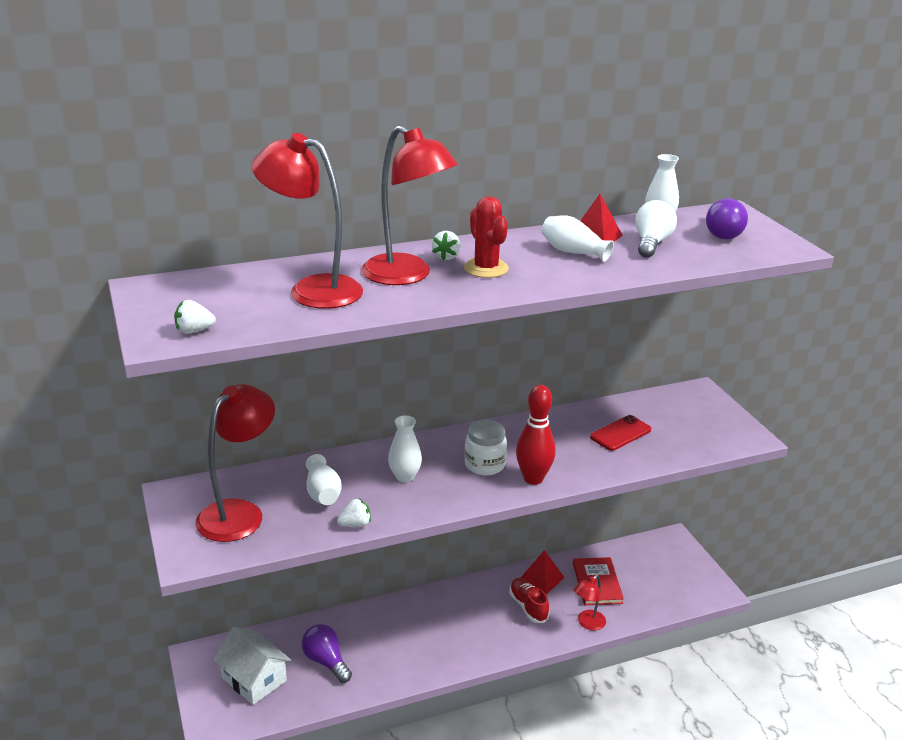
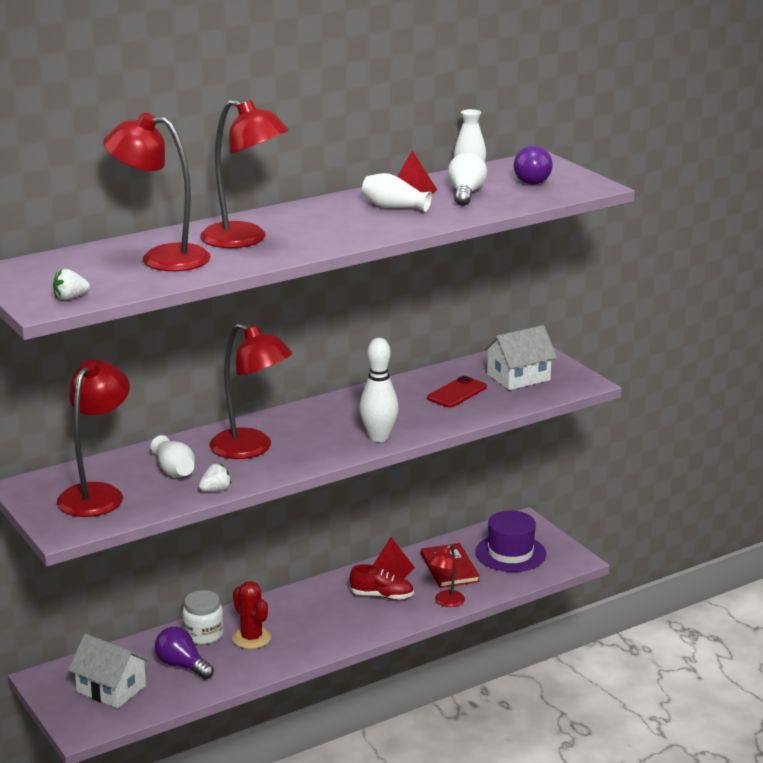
camera: 10 degrees left, 5 degrees down
white vase [388,415,422,482] -> red lamp [209,323,292,459]
white strawberry [432,231,461,260] -> none
red cactus [464,196,509,278] -> red cactus moved to [232,581,271,649]
white jar [465,420,507,476] -> white jar moved to [182,590,224,644]
red shoe [509,578,549,623] -> red shoe turned 135 degrees clockwise [350,564,414,600]
red bowling pin [516,385,556,485] -> white bowling pin [359,338,399,442]
none -> purple hat [476,511,546,572]
none -> white house [483,325,557,390]

